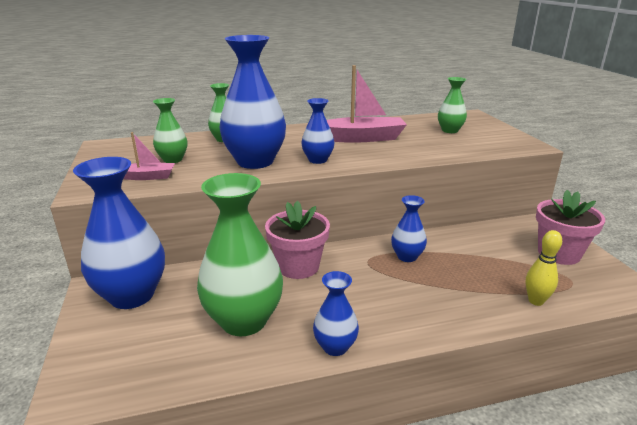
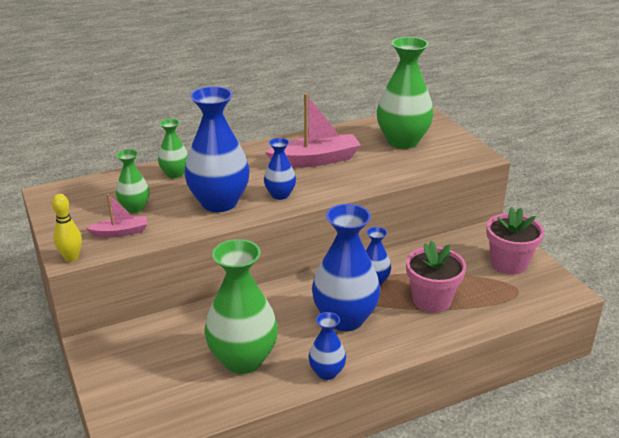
camera: 10 degrees left, 5 degrees up
blue vase [73,157,165,309] -> blue vase moved to [312,204,380,331]
pink flower pot [265,201,330,279] -> pink flower pot moved to [406,241,466,313]
green vase [438,77,467,133] -> green vase [377,37,434,149], size x1.95
yellow bowling pin [526,230,562,306] -> yellow bowling pin moved to [52,194,82,262]

